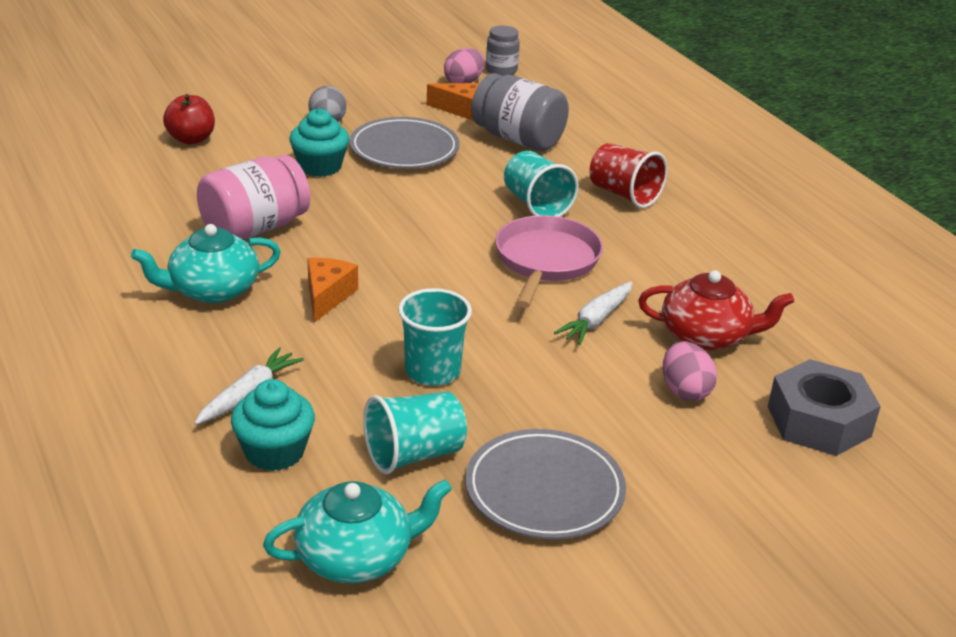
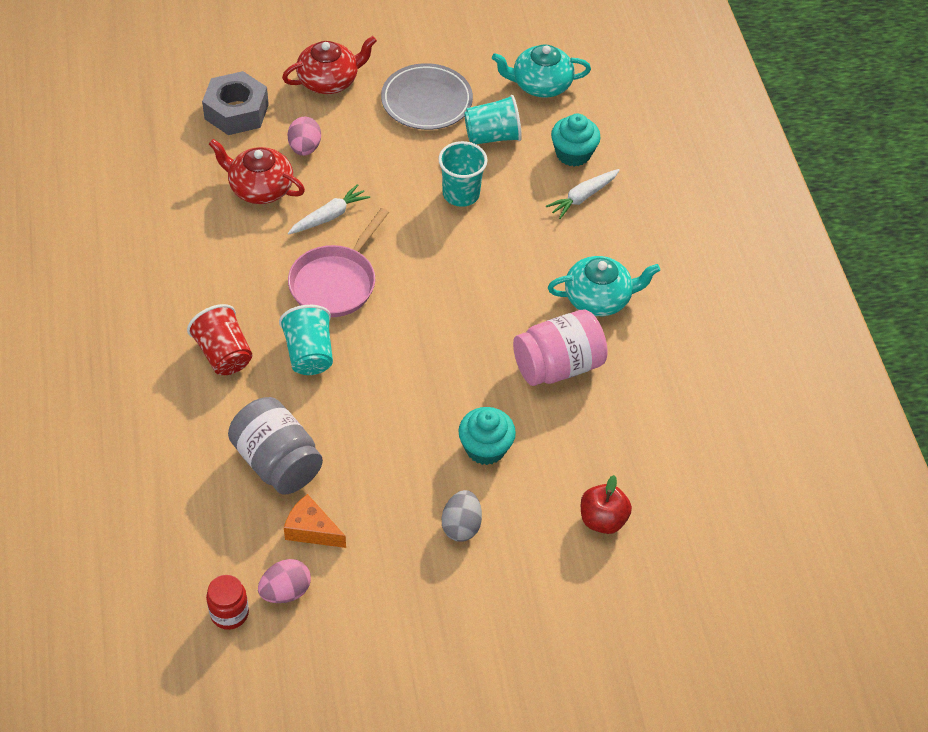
camera: 165 degrees left, 20 degrees up
orange cheese [308,258,358,323] -> none
grey plate [349,117,459,169] -> none
grey jar [486,26,520,76] -> red jar [206,575,249,630]
none -> red teapot [282,36,377,94]

